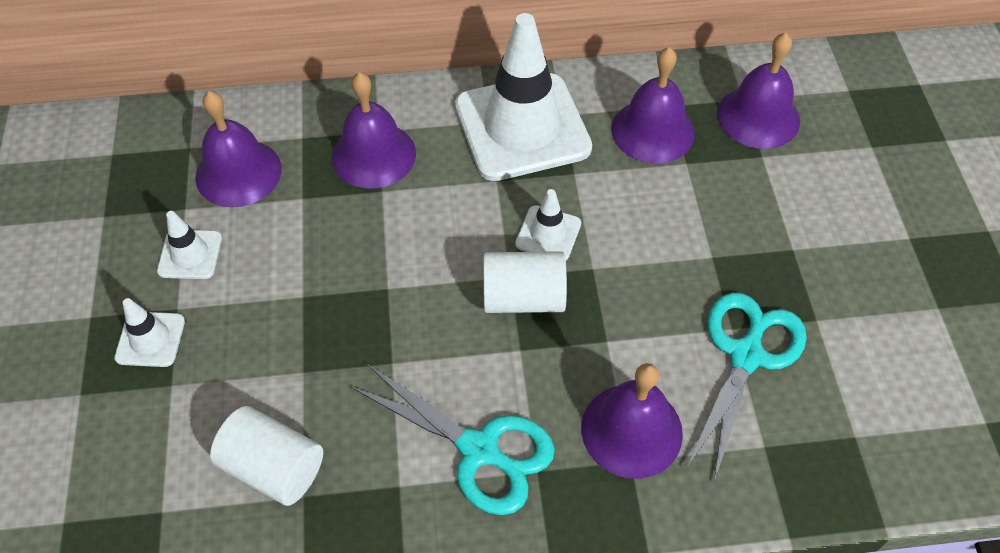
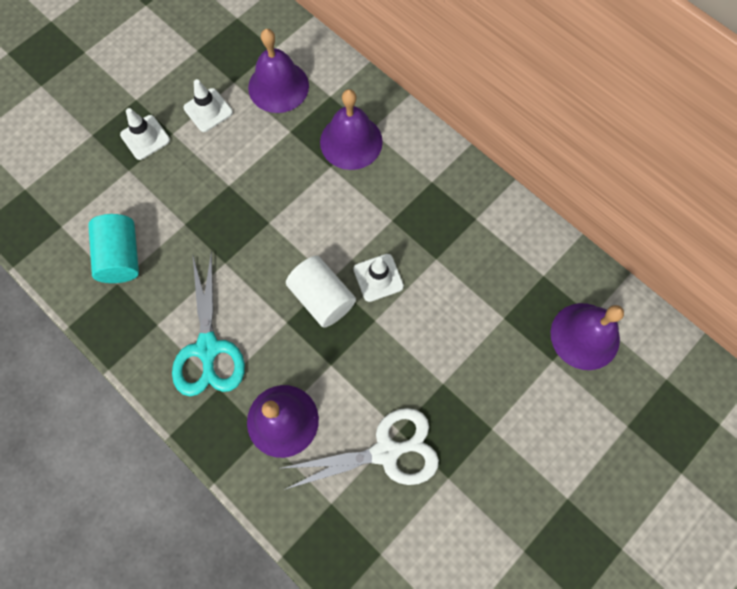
camera: 50 degrees right, 15 degrees up
white cylinder [210,406,323,506] -> turquoise cylinder [88,214,139,283]
white traffic cone [455,13,592,181] -> none
purple bell [611,47,695,164] -> none
turquoise scissors [686,293,807,481] -> white scissors [282,408,439,490]

